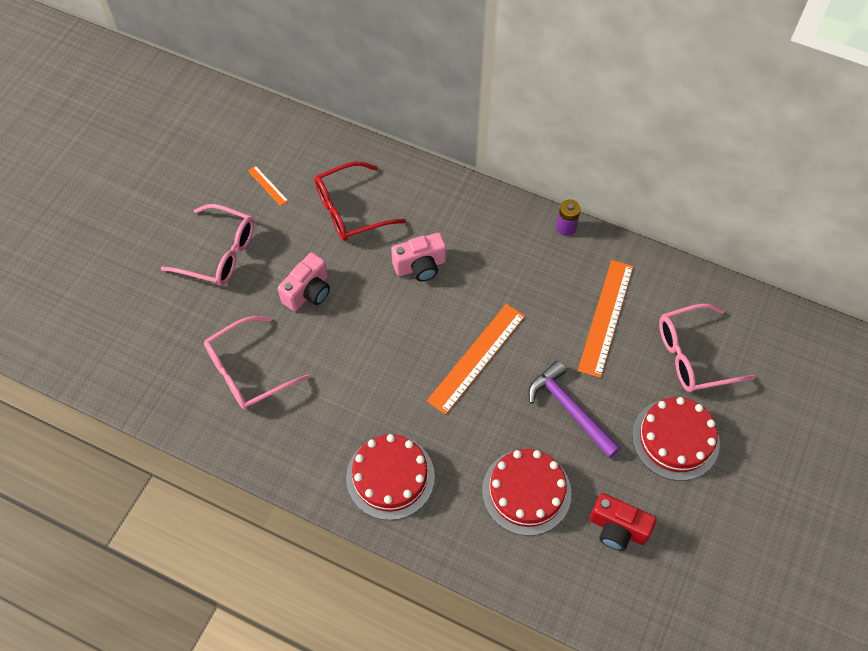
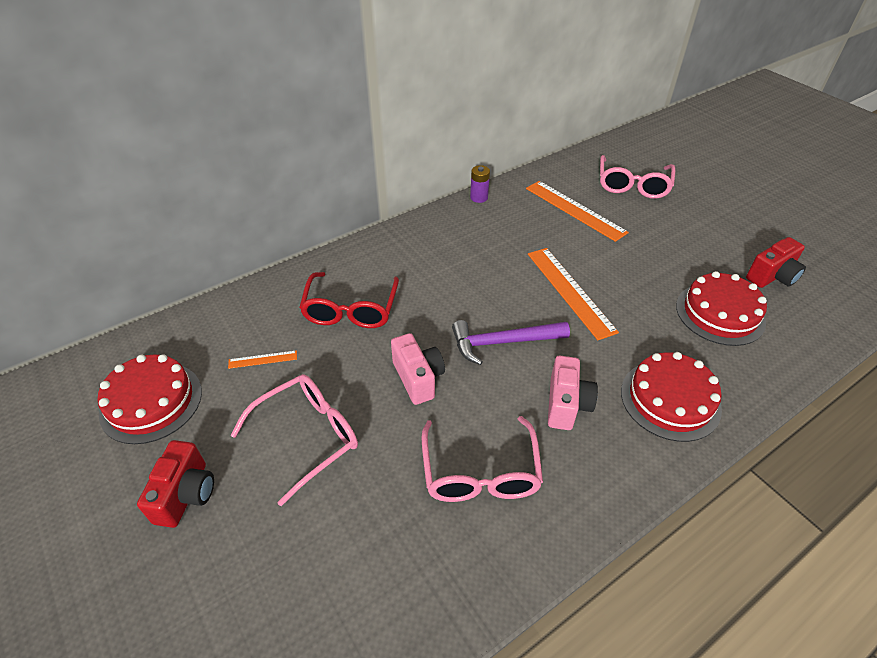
camera: 60 degrees left, 15 degrees down
pink camera [391,233,446,282] -> pink camera moved to [548,356,598,430]
purple hammer [528,361,620,458] -> purple hammer moved to [452,320,570,365]
red cake [632,397,720,481] -> red cake moved to [98,354,202,444]
none -> red camera [137,440,214,528]

